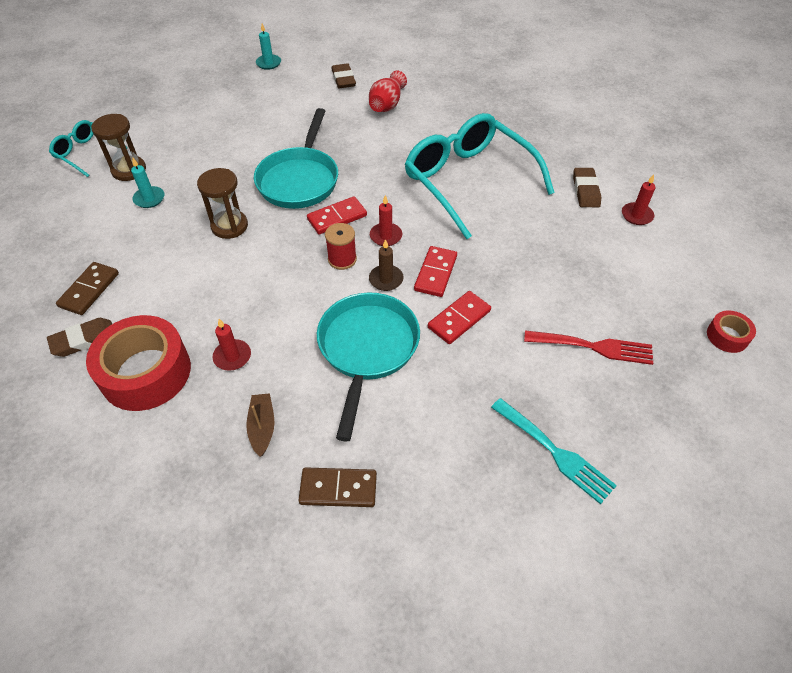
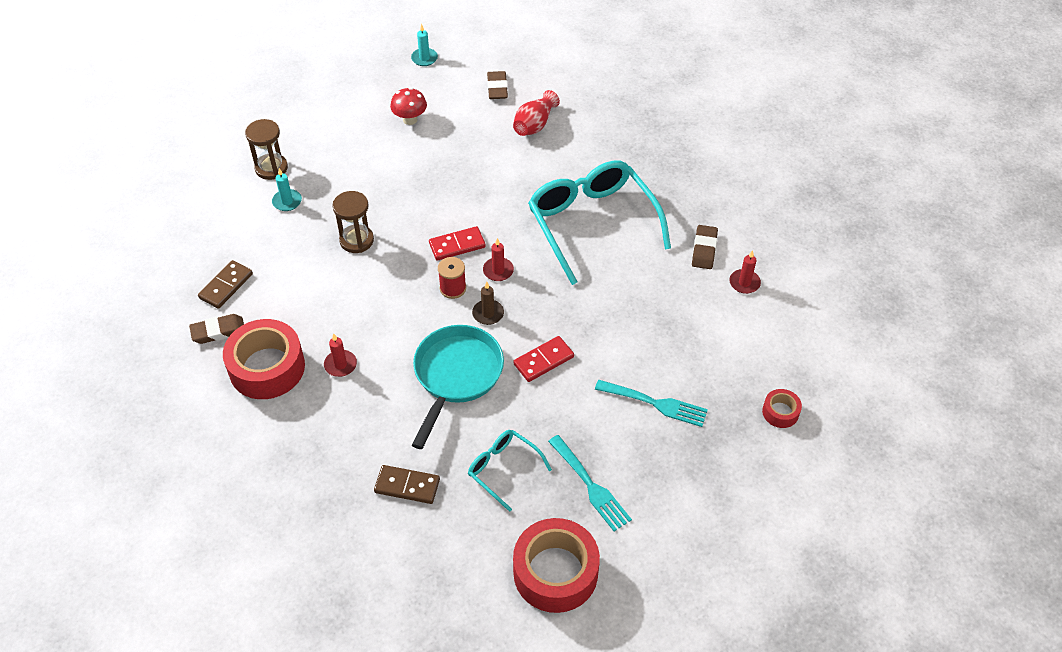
camera: 10 degrees right, 0 degrees up
turquoise glasses [49,120,127,177] -> turquoise glasses moved to [468,430,552,512]
brown boat [246,393,274,457] -> none
turquoise pan [254,108,338,209] -> none
red domino [414,246,457,297] -> none
red fork [524,330,653,365] -> turquoise fork [595,380,708,427]
none -> red mushroom [390,87,427,125]
none -> red tape [513,518,600,613]

